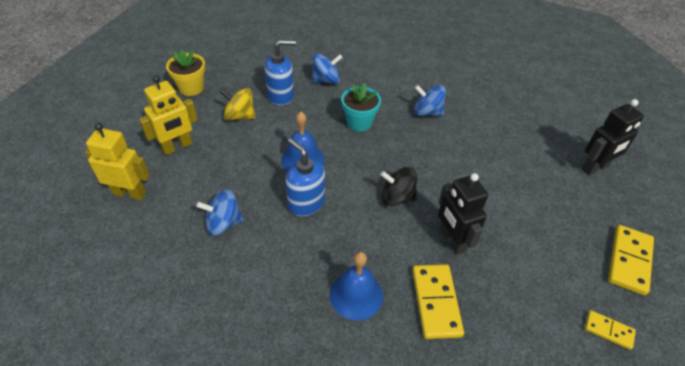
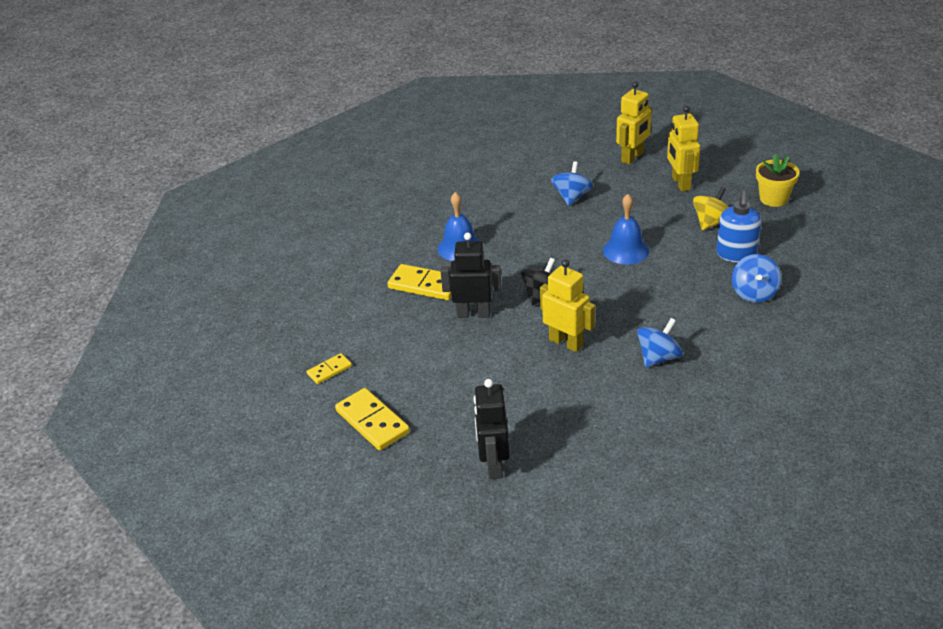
camera: 120 degrees right, 10 degrees down
blue soap dispenser [286,138,325,216] -> none
turquoise flower pot [341,83,381,131] -> none
none -> yellow robot [540,260,595,352]

